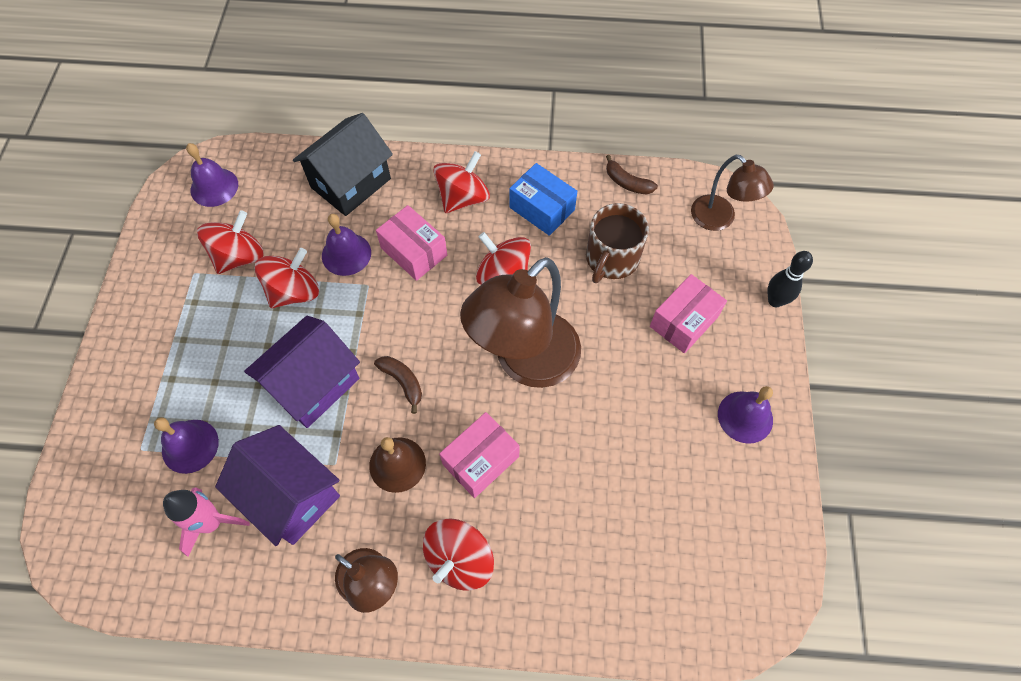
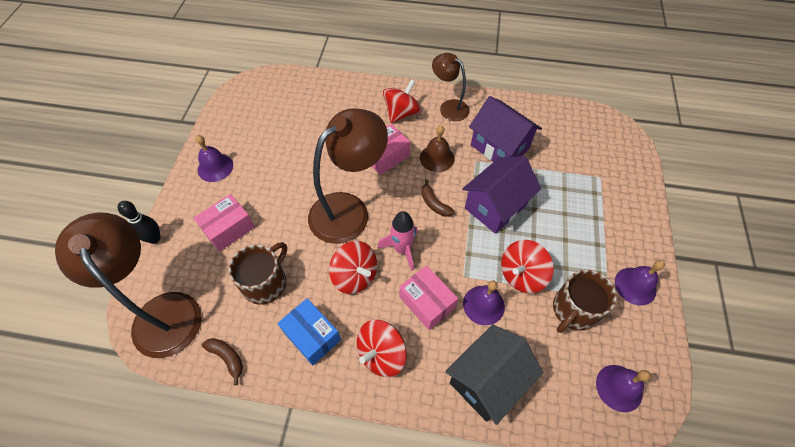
camera: 175 degrees left, 5 degrees down
purple bell [154,417,219,474] -> purple bell moved to [615,260,665,305]
pink rocket [163,487,250,557] -> pink rocket moved to [378,211,418,271]
red spinning top [197,210,264,274] -> brown mug [553,269,617,333]
brown lamp [691,155,774,231] -> brown lamp [55,212,201,358], size x1.77

